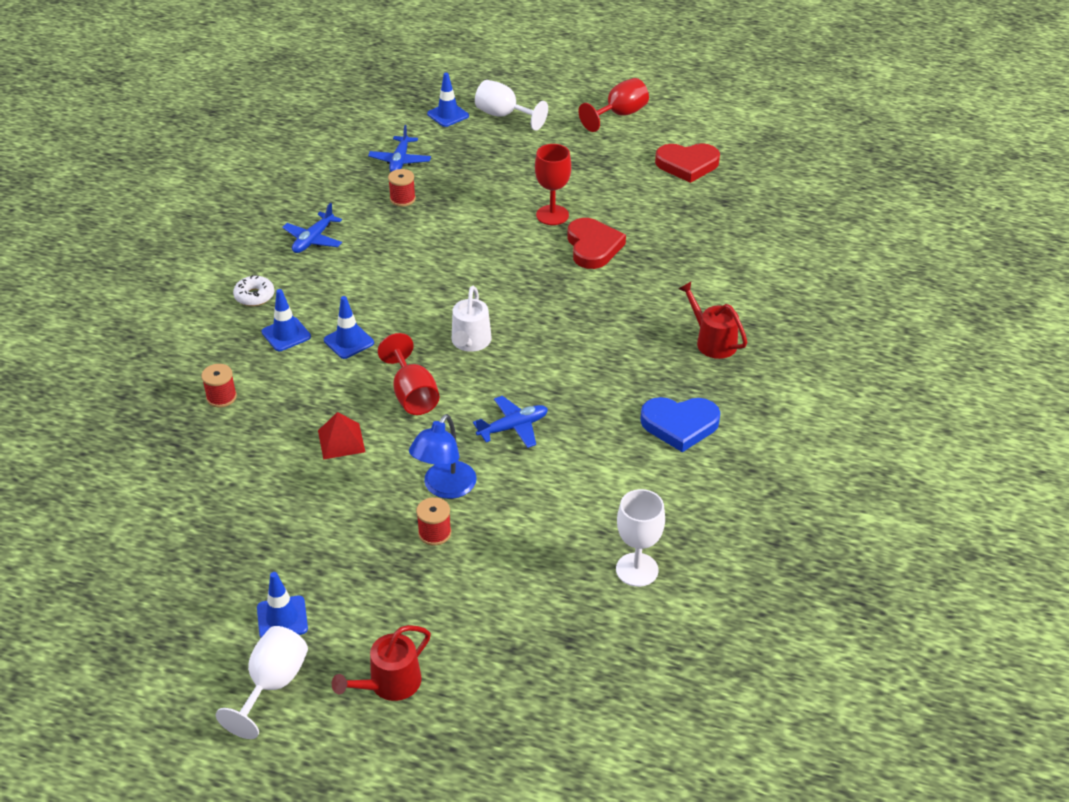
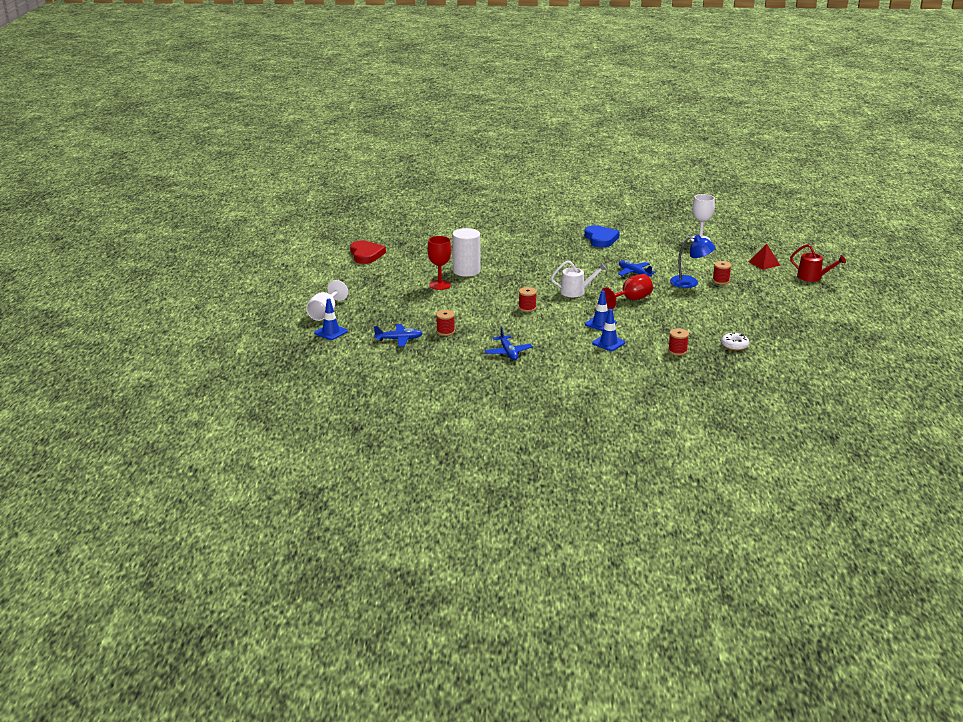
camera: 105 degrees left, 15 degrees down
white goblet [216,626,308,739] -> none
white donut [233,275,274,306] -> white donut moved to [721,333,749,351]
blue traffic cone [257,572,308,638] -> none
blue plane [282,203,342,253] -> blue plane turned 60 degrees clockwise [485,327,533,360]
red pyramid [318,412,365,460] -> red pyramid moved to [749,244,780,270]
red heart [567,218,626,269] -> white cylinder [452,228,480,277]
red goblet [579,78,649,132] -> none
red watering can [678,282,747,359] -> none
none -> red spool [518,287,537,312]

